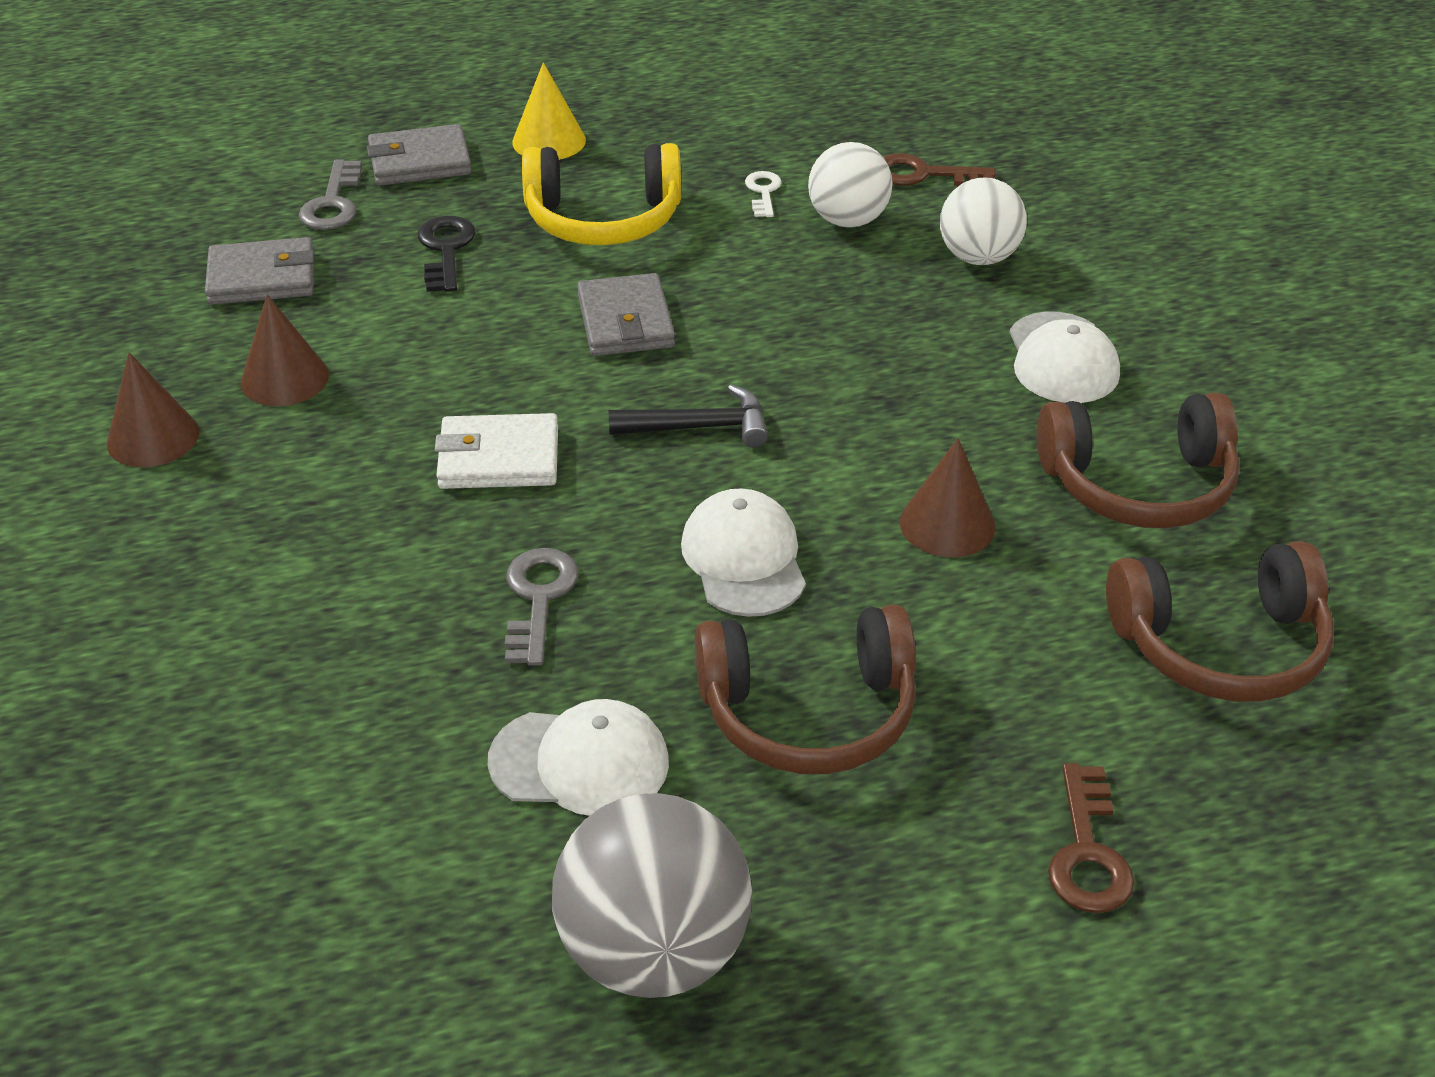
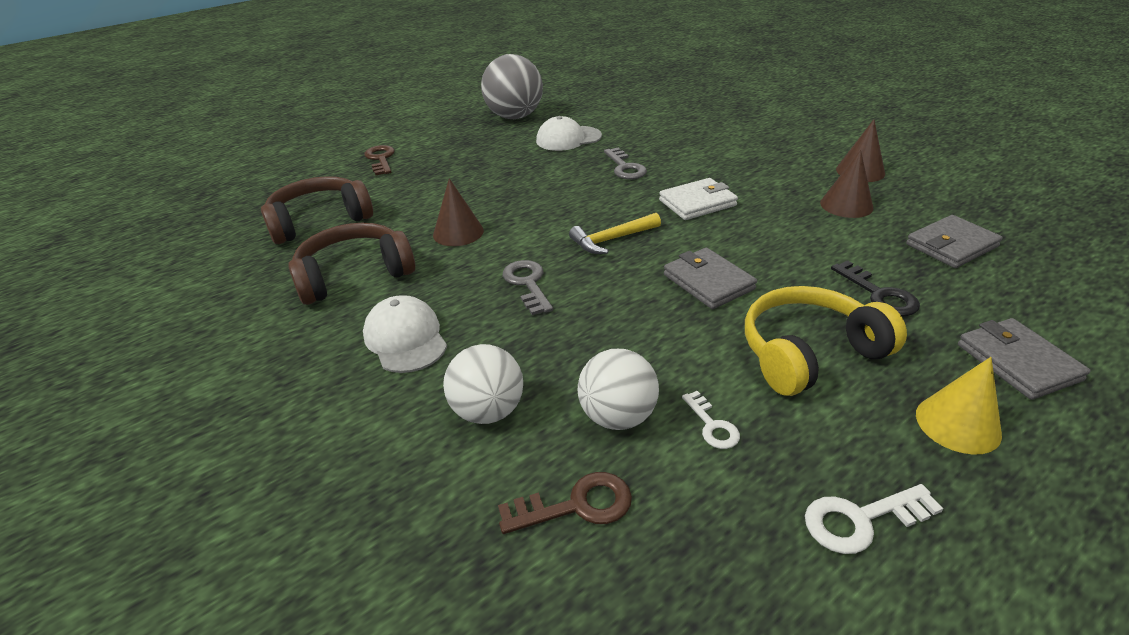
camera: 160 degrees right, 5 degrees down
grey key [299,160,362,230] -> grey key moved to [503,260,553,315]
grey wallet [367,124,472,186] -> grey wallet turned 75 degrees counterclockwise [958,318,1091,400]
black hammer [608,384,768,448] -> yellow hammer [569,213,661,254]
white cap [681,488,806,617] -> none
brown headphones [695,604,916,774] -> none
none -> white key [805,484,943,554]

